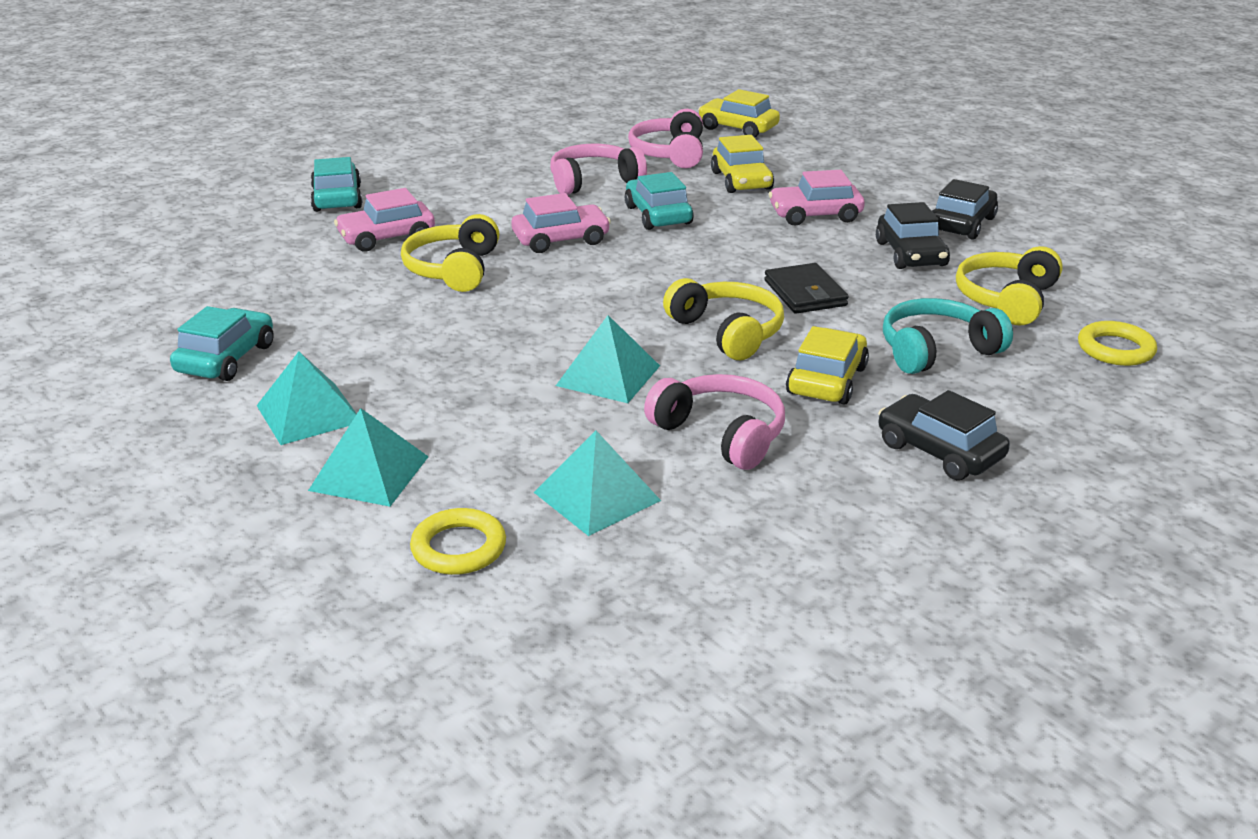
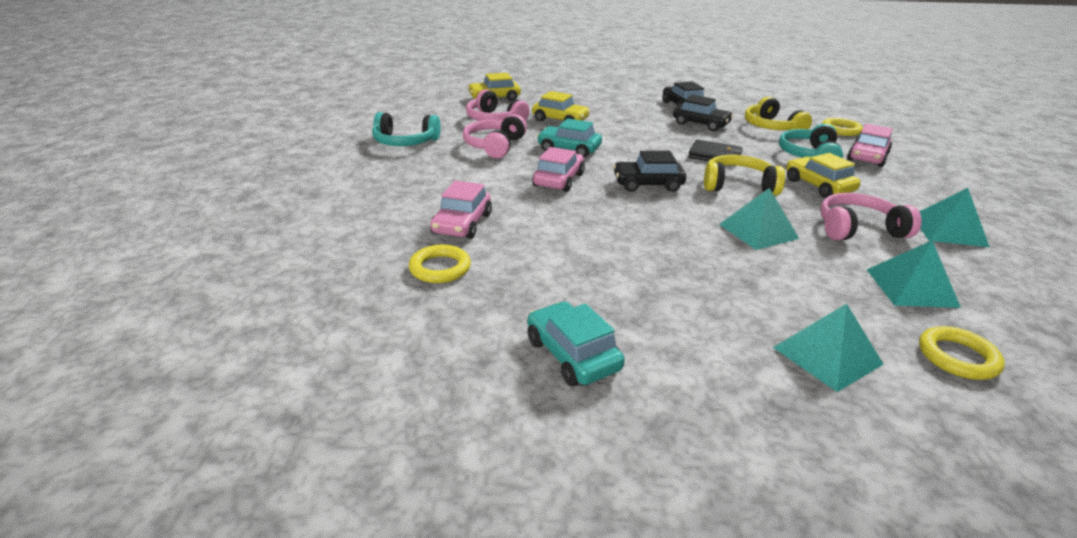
camera: 50 degrees left, 0 degrees up
turquoise pyramid [257,352,357,445] -> turquoise pyramid moved to [919,188,990,247]
turquoise car [310,157,363,212] -> none
yellow headphones [401,214,499,292] -> none
pink car [769,170,865,226] -> pink car moved to [847,124,893,167]
black car [878,390,1010,480] -> black car moved to [613,151,686,192]
none -> turquoise headphones [372,112,441,146]
none -> yellow ring [409,245,471,283]

